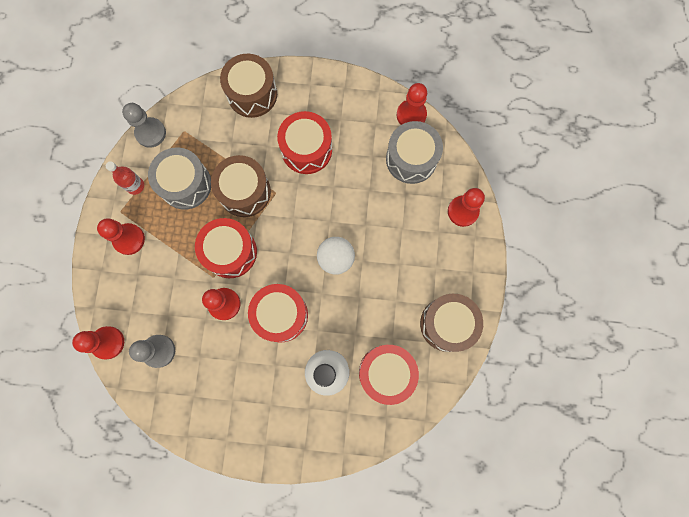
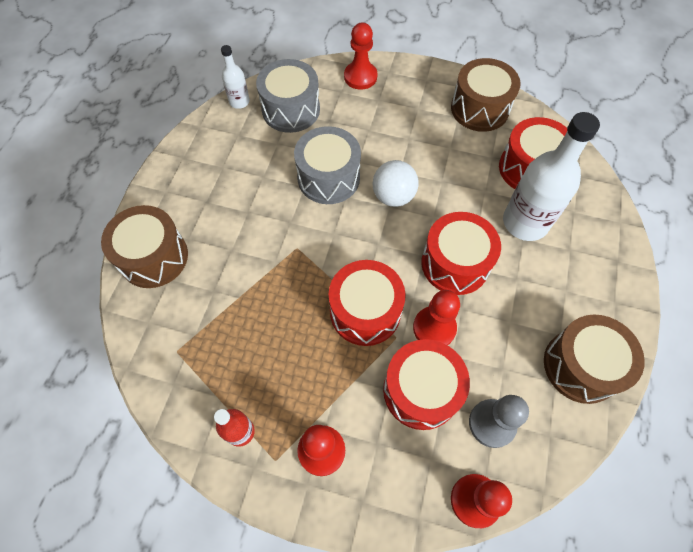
camera: 80 degrees left, 15 degrees down
grey pawn [122,103,166,148] -> none
grey drum [148,148,211,210] -> grey drum moved to [294,126,361,204]
brown drum [211,155,271,217] -> brown drum moved to [544,314,645,404]
red drum [277,111,332,174] -> red drum moved to [383,339,470,430]
red pawn [397,83,427,125] -> white bottle [221,45,250,109]

